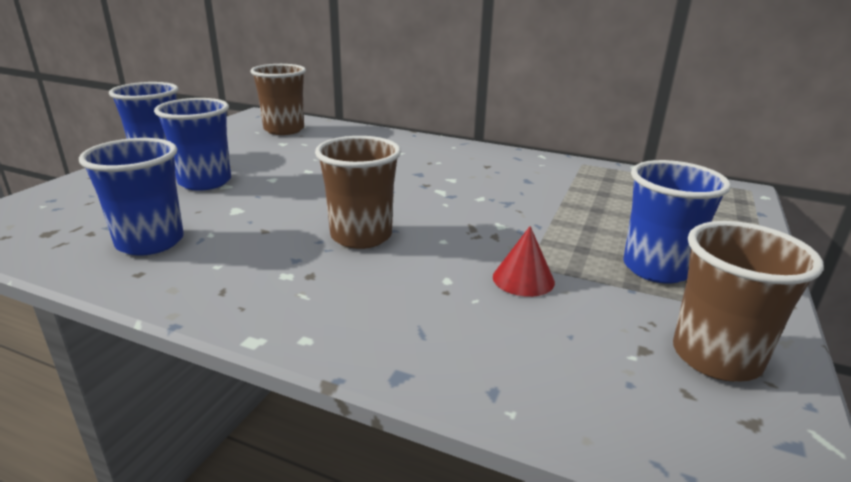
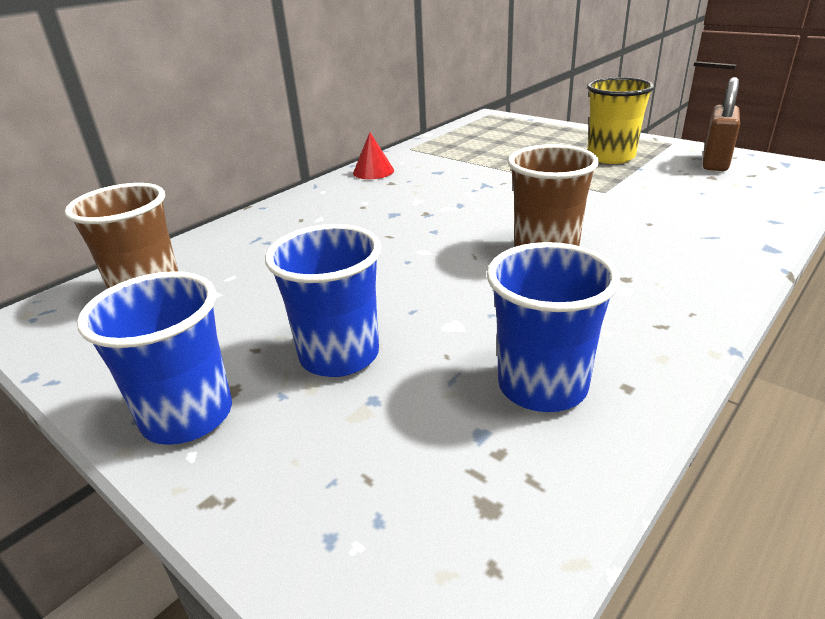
camera: 70 degrees left, 5 degrees up
red cone [493,226,555,297] -> red cone moved to [353,132,394,179]
blue cup [623,160,731,284] -> yellow cup [587,77,654,164]
brown cup [673,221,824,382] -> brown padlock [703,77,740,171]

